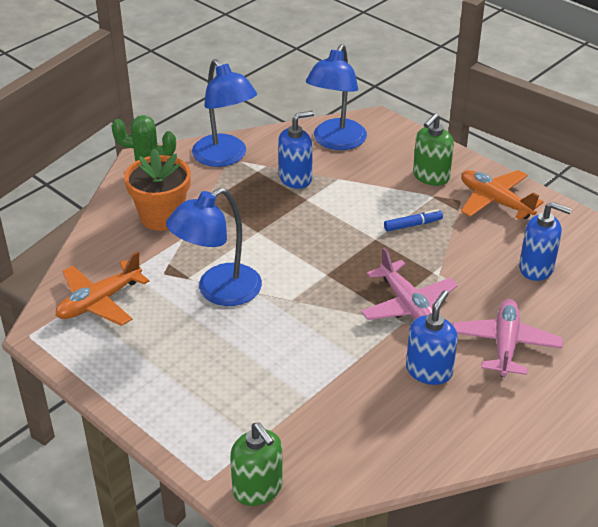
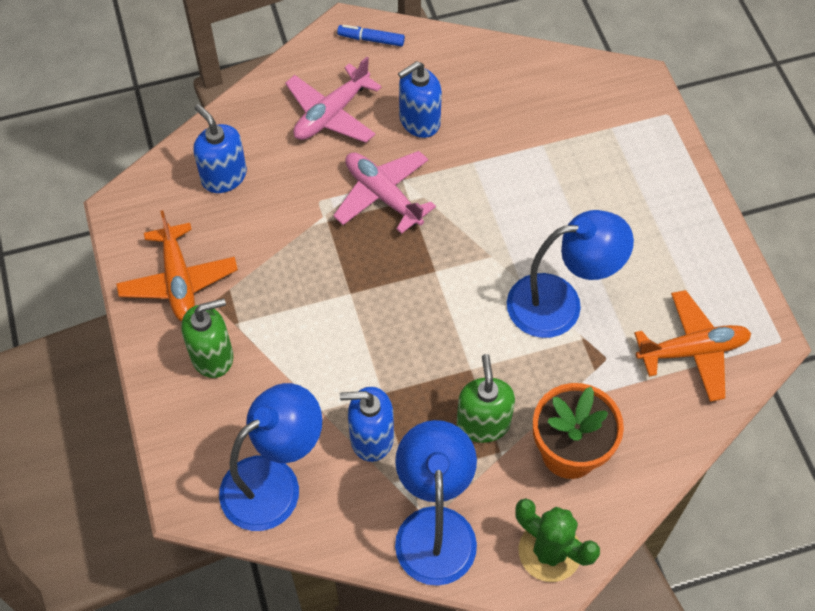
camera: 150 degrees left, 20 degrees up
green soap dispenser [230,422,283,506] -> green soap dispenser moved to [457,354,515,443]
pink plane [361,247,458,320] -> pink plane turned 45 degrees counterclockwise [333,151,436,234]
blue marker [384,209,443,231] -> blue marker moved to [337,25,405,47]

